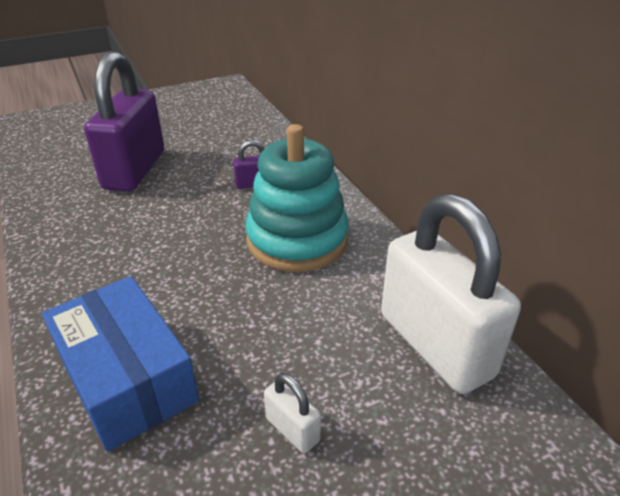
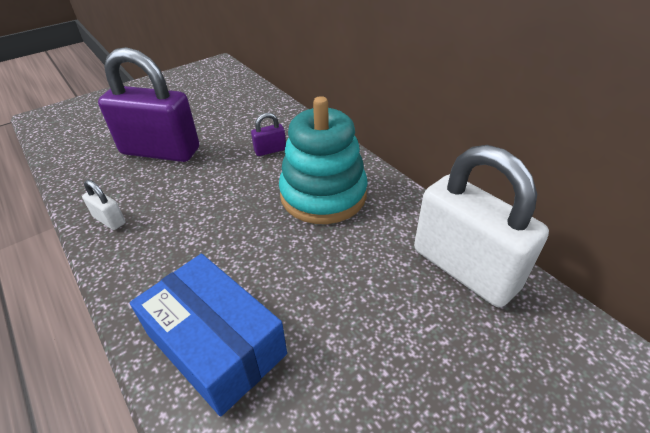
camera: 10 degrees left, 5 degrees up
purple padlock [84,52,164,192] -> purple padlock turned 75 degrees counterclockwise [98,47,199,162]
white padlock [264,373,321,453] -> white padlock moved to [82,180,126,230]

